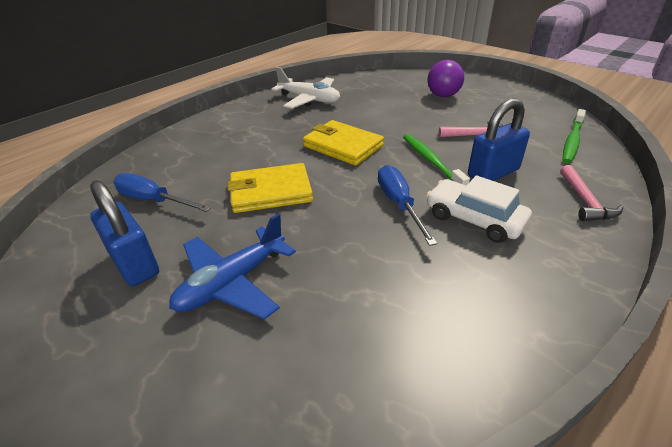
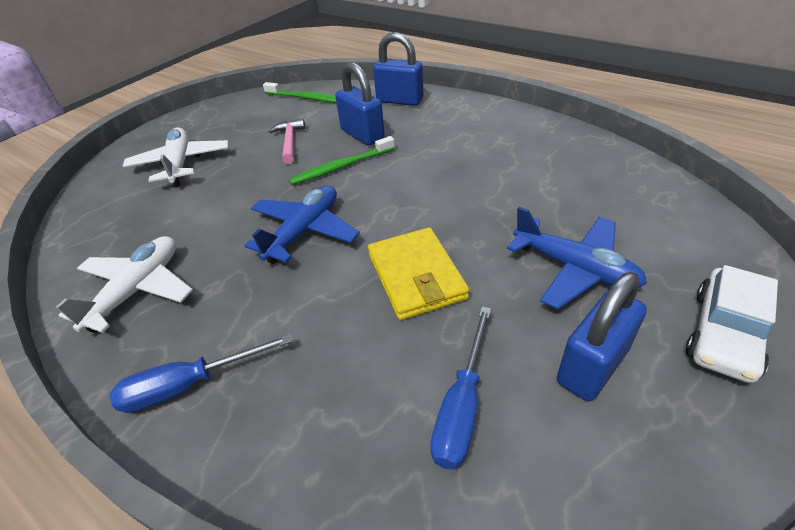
camera: 95 degrees left, 5 degrees up
yellow wallet [303,120,384,166] -> blue plane [244,185,360,264]
blue screwdriver [378,165,437,246] -> blue screwdriver moved to [109,334,292,413]
white car [426,176,532,243] -> white car moved to [686,265,778,383]
purple ball [427,60,464,97] -> white plane [123,127,228,187]
pink hammer [560,165,623,221] -> blue padlock [373,32,423,106]

